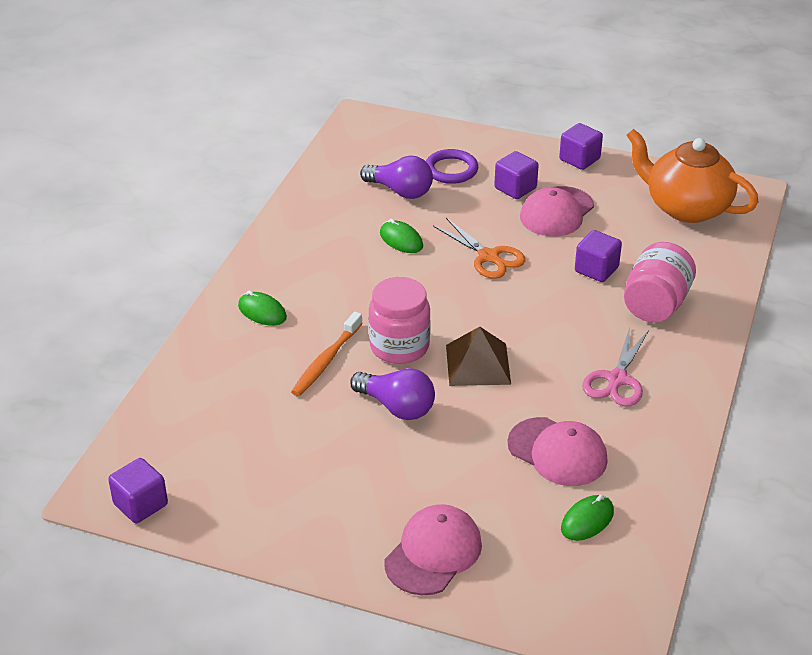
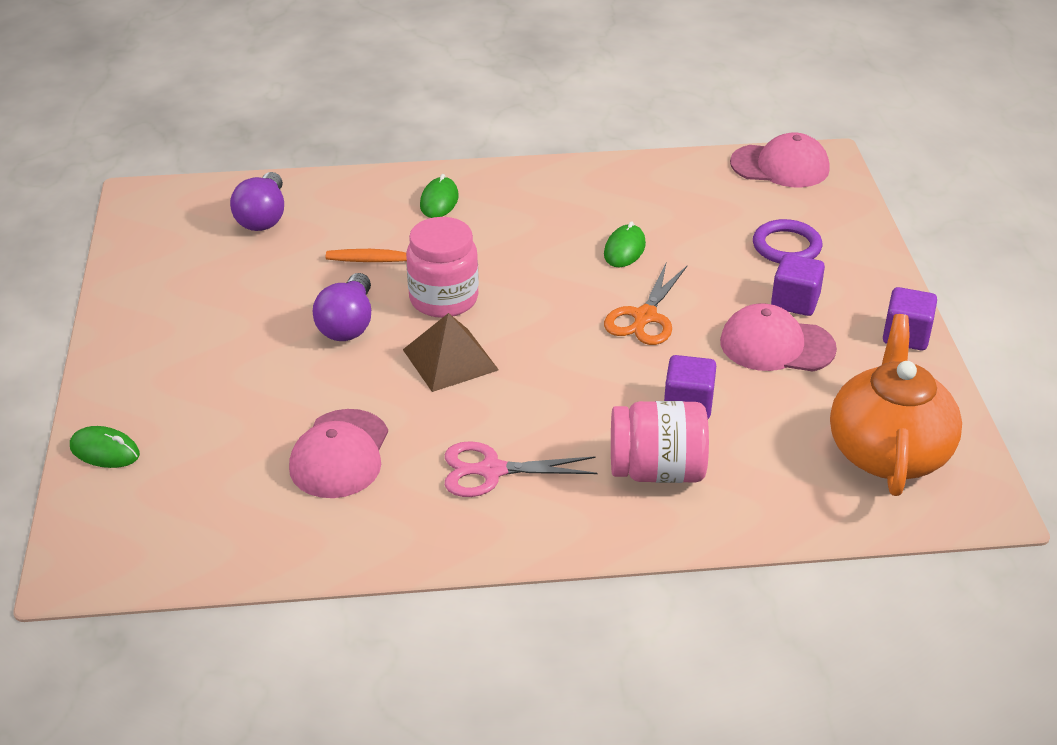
camera: 65 degrees right, 0 degrees up
purple cube [108,458,168,523] -> none
purple light bulb [360,155,433,199] -> purple light bulb moved to [230,172,284,231]
pink cap [384,504,482,595] -> pink cap moved to [730,132,830,187]
green mouse [561,495,614,541] -> green mouse moved to [70,426,140,468]

